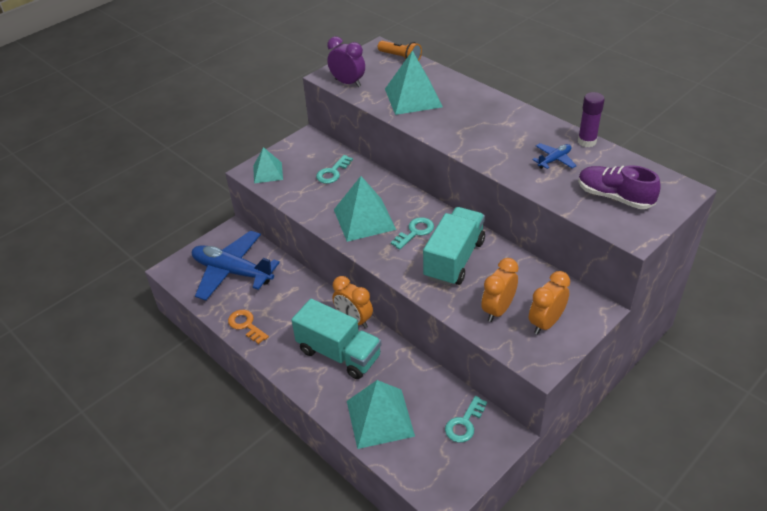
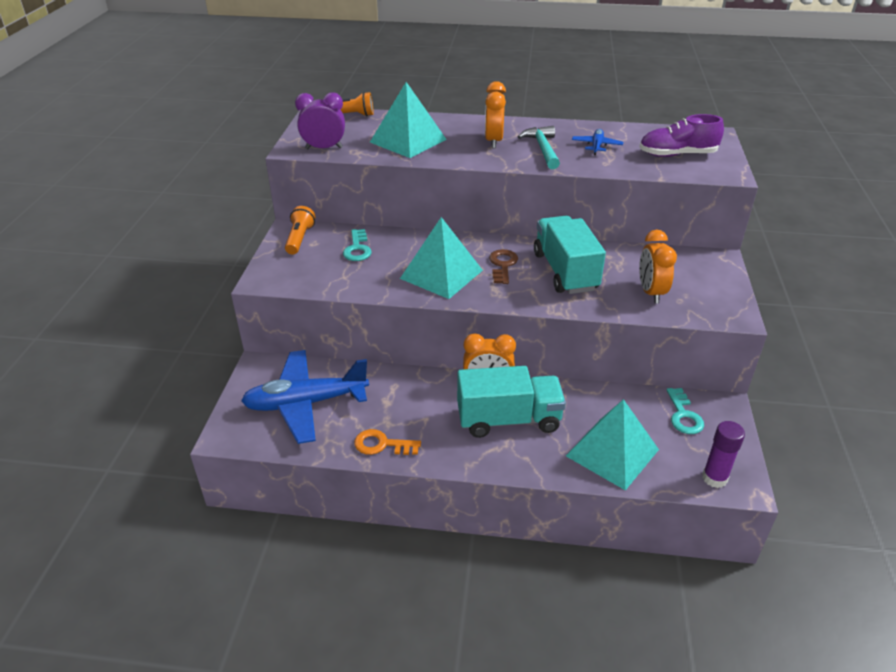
camera: 40 degrees left, 5 degrees down
turquoise pyramid [253,147,283,183] -> none
turquoise key [391,217,434,250] -> brown key [489,249,518,284]
orange clock [529,271,570,335] -> orange clock moved to [485,81,506,148]
purple glue stick [578,92,605,147] -> purple glue stick moved to [702,421,745,488]
none -> orange flashlight [285,206,315,255]
none -> turquoise hammer [518,126,560,169]

